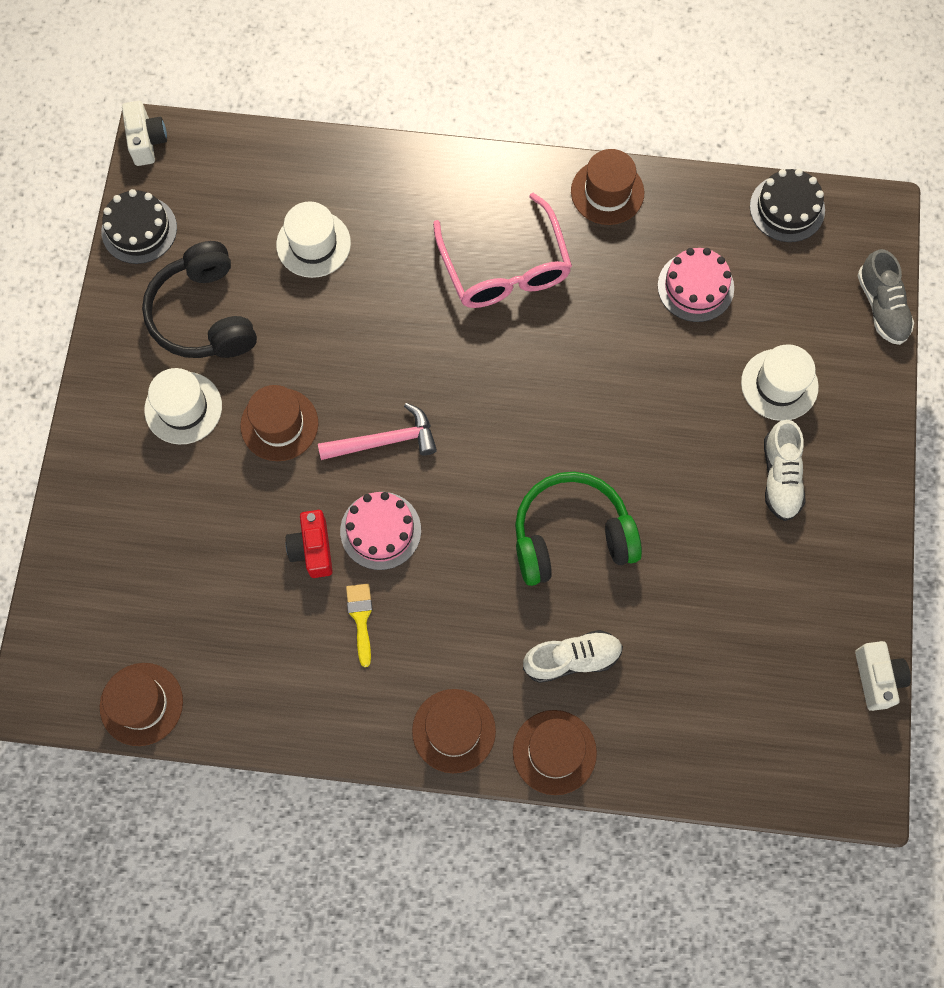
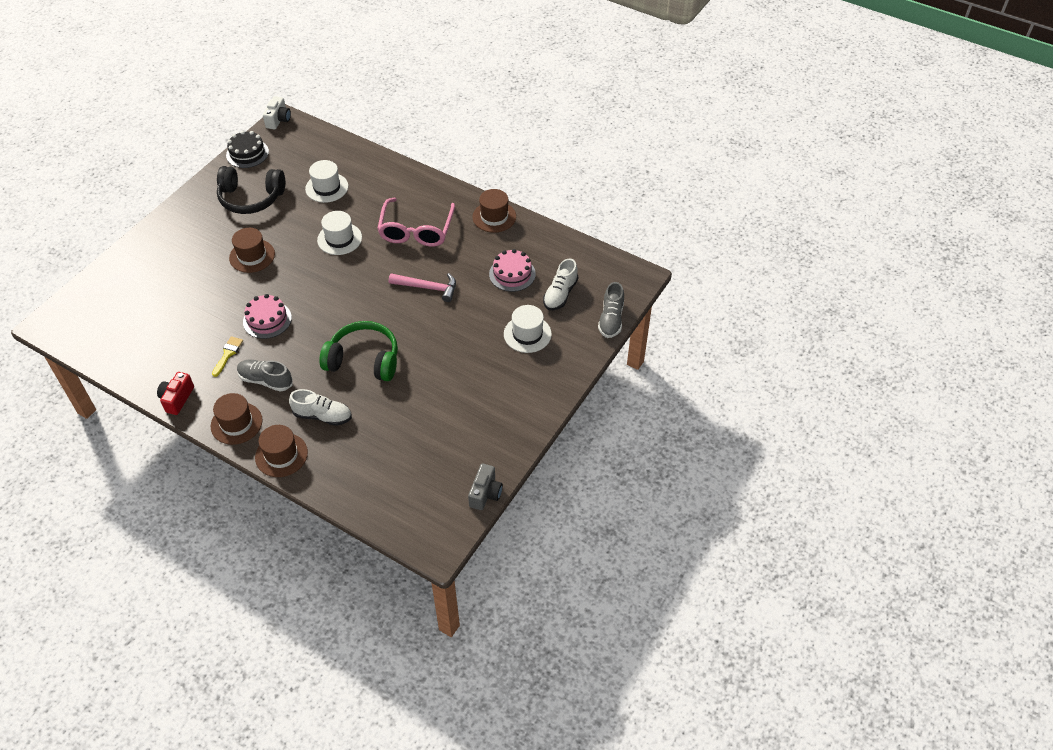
camera: 25 degrees right, 20 degrees down
brown hat [100,663,183,746] -> none
black headphones [142,241,257,358] -> black headphones turned 90 degrees counterclockwise [217,166,285,214]
white hat [144,368,222,444] -> white hat moved to [317,211,362,255]
red camera [286,510,333,578] -> red camera moved to [157,372,194,415]
pink hammer [318,403,437,460] -> pink hammer moved to [389,273,456,302]
black cake [750,169,825,242] -> none
white shoe [764,420,806,521] -> white shoe moved to [543,258,578,310]
white camera [855,641,911,711] -> grey camera [468,464,503,510]
none -> grey shoe [237,360,292,392]

